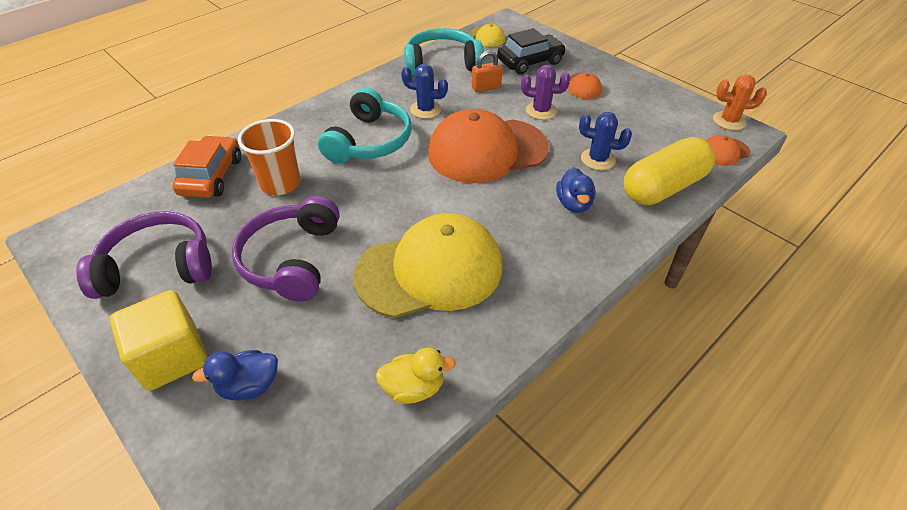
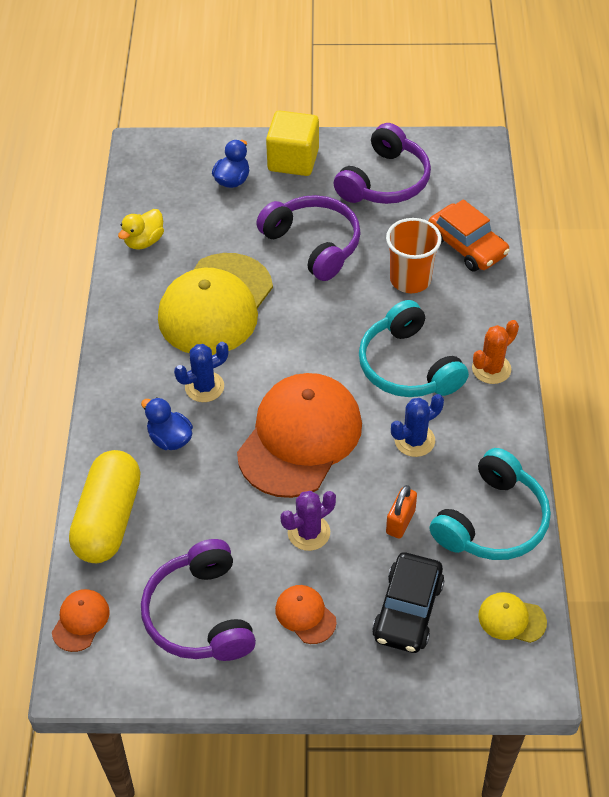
camera: 135 degrees right, 5 degrees up
blue cactus [579,112,632,170] -> blue cactus moved to [174,342,229,402]
orange cactus [713,75,767,130] -> orange cactus moved to [472,320,519,384]
none -> purple headphones [141,539,256,661]

